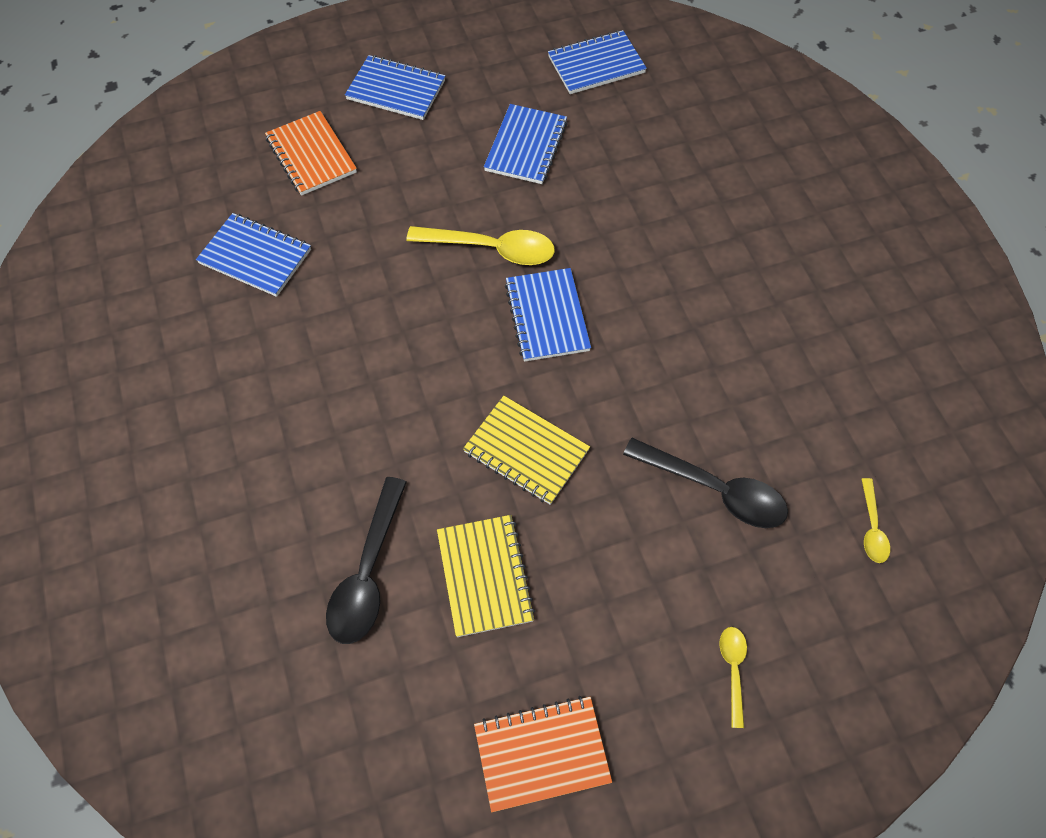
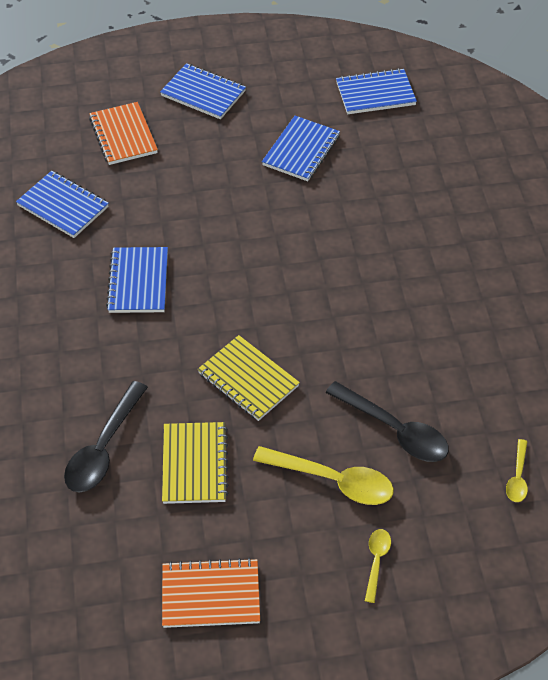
camera: 10 degrees right, 10 degrees down
yellow spoon [406,226,555,265] -> yellow spoon moved to [253,446,394,505]
blue notebook [505,268,591,362] -> blue notebook moved to [106,247,168,313]

